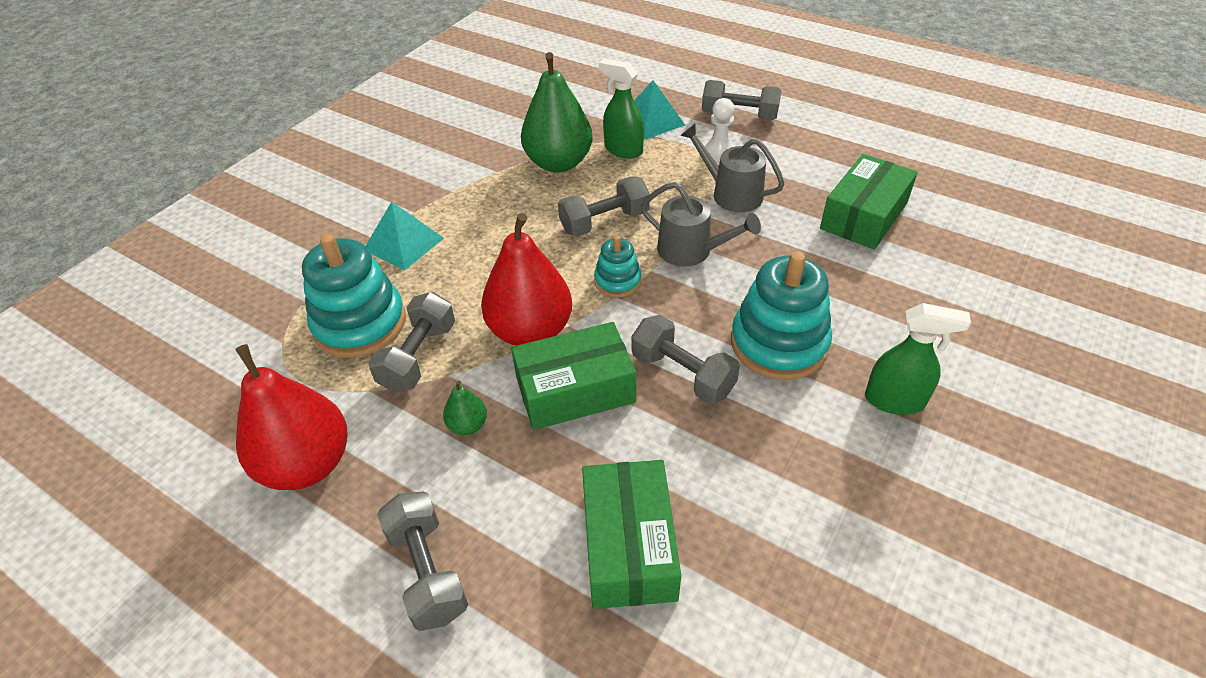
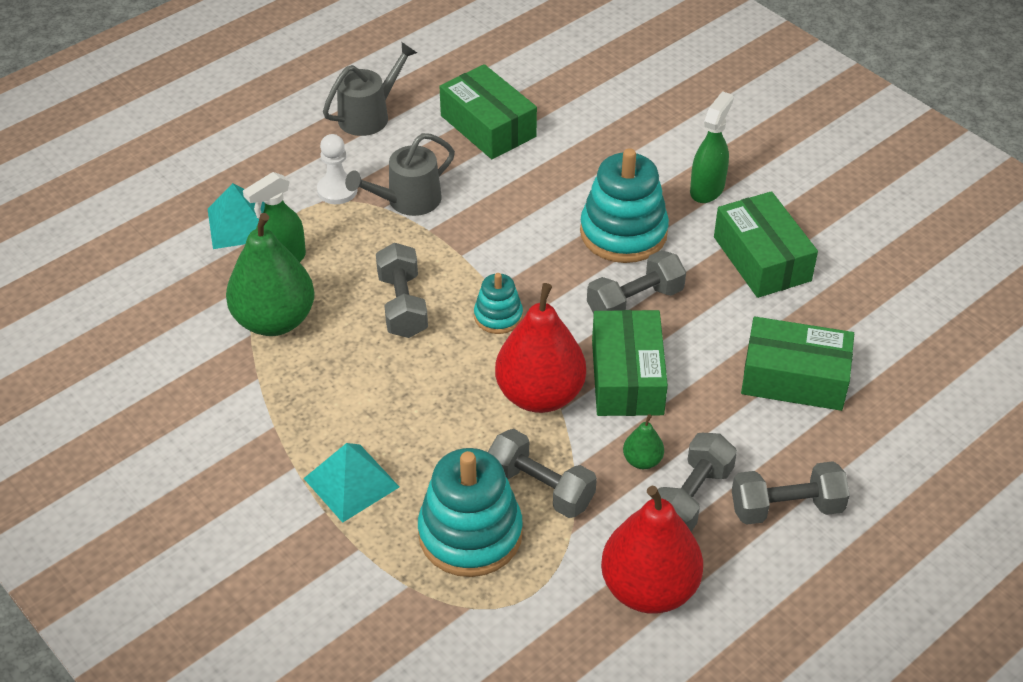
camera: 75 degrees left, 0 degrees up
grey watering can [641,182,761,267] -> grey watering can moved to [323,42,417,136]
grey dumbbell [702,80,781,120] -> grey dumbbell moved to [652,433,737,532]
none -> green box [714,191,818,298]

